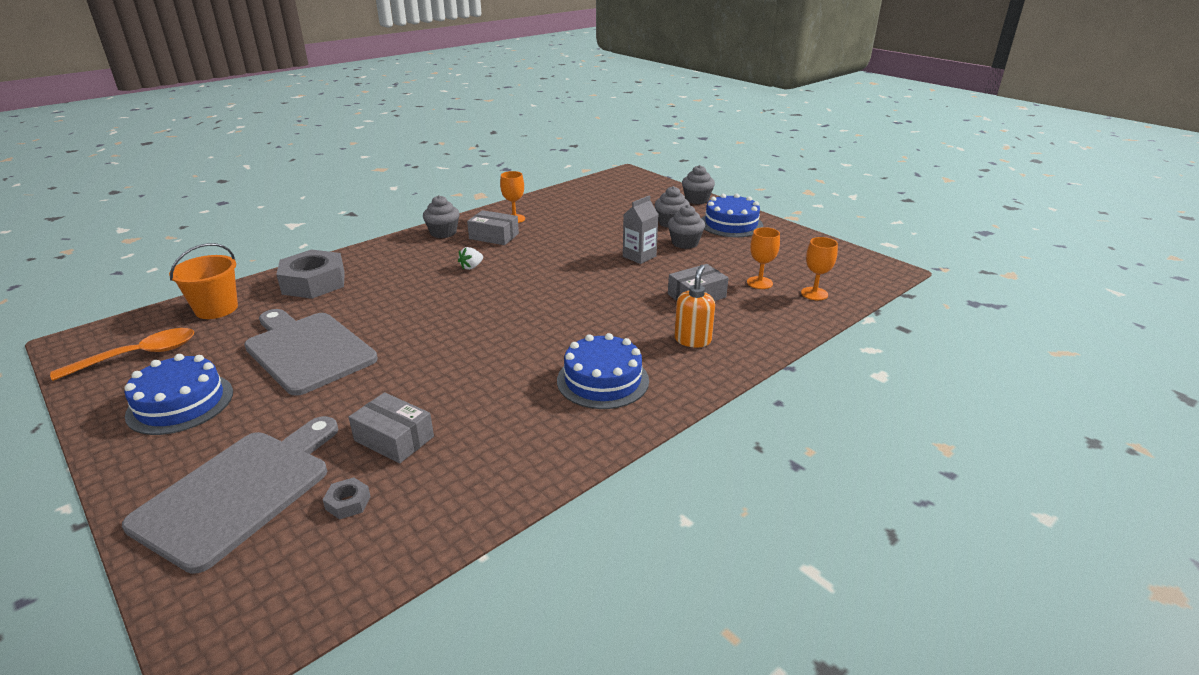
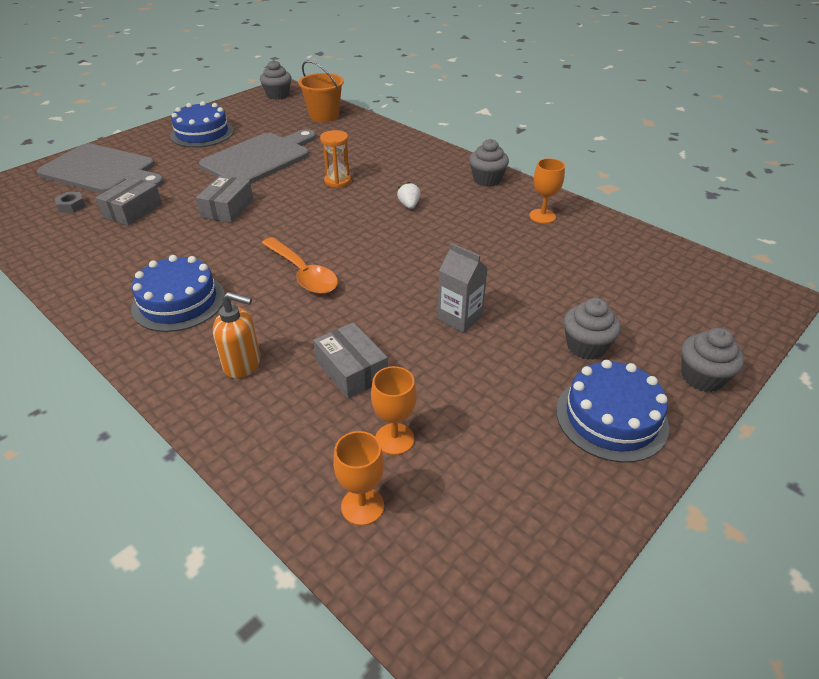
camera: 85 degrees right, 10 degrees up
orange spoon [50,328,194,381] -> orange spoon moved to [261,237,338,294]
grey nut [276,249,345,299] -> none
white strawberry [458,247,483,270] -> white strawberry turned 45 degrees clockwise [397,182,420,209]
grey box [467,210,519,245] -> grey box moved to [196,176,253,223]
grey cupcake [668,205,705,249] -> grey cupcake moved to [260,60,292,100]
none -> orange hourglass [320,130,351,188]

